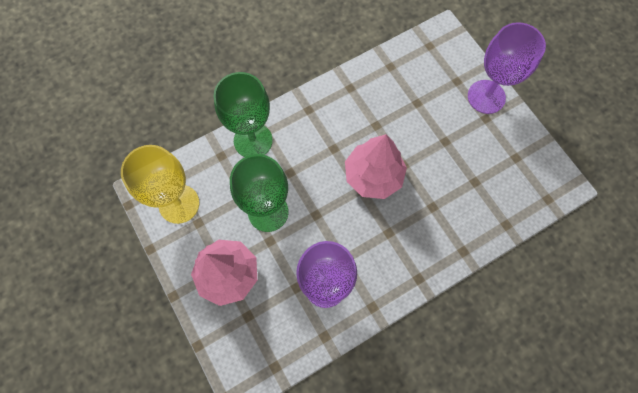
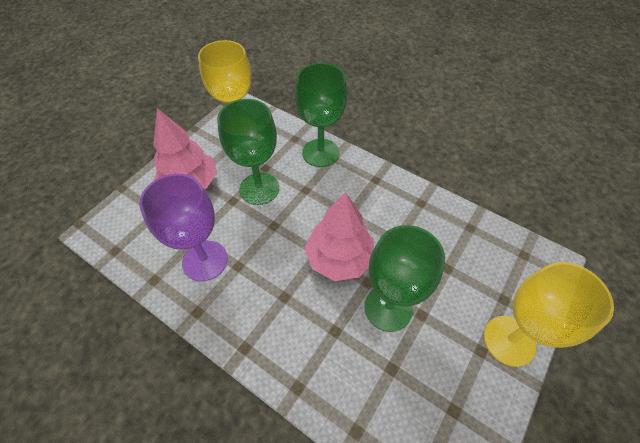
camera: 65 degrees right, 15 degrees down
purple goblet [468,22,546,114] -> yellow goblet [484,262,614,367]
none -> green goblet [364,225,445,332]

